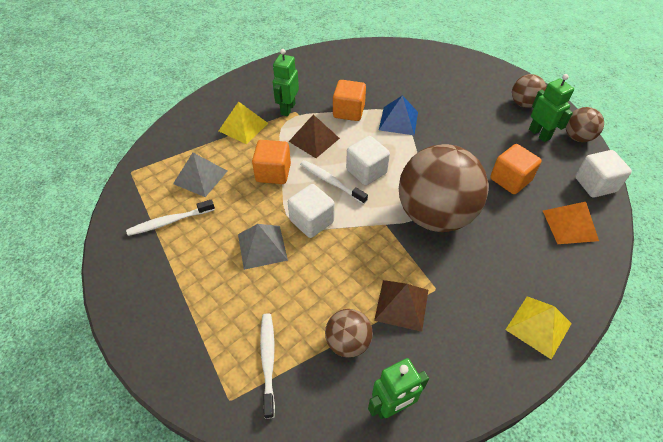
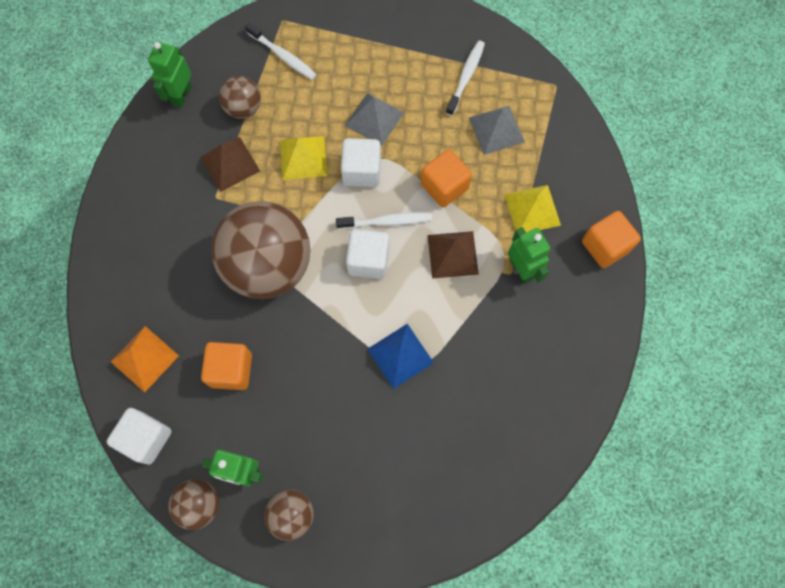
camera: 135 degrees right, 20 degrees up
orange cube [333,80,366,121] -> orange cube moved to [582,211,641,268]
yellow pyramid [506,296,572,359] -> yellow pyramid moved to [280,136,327,180]

